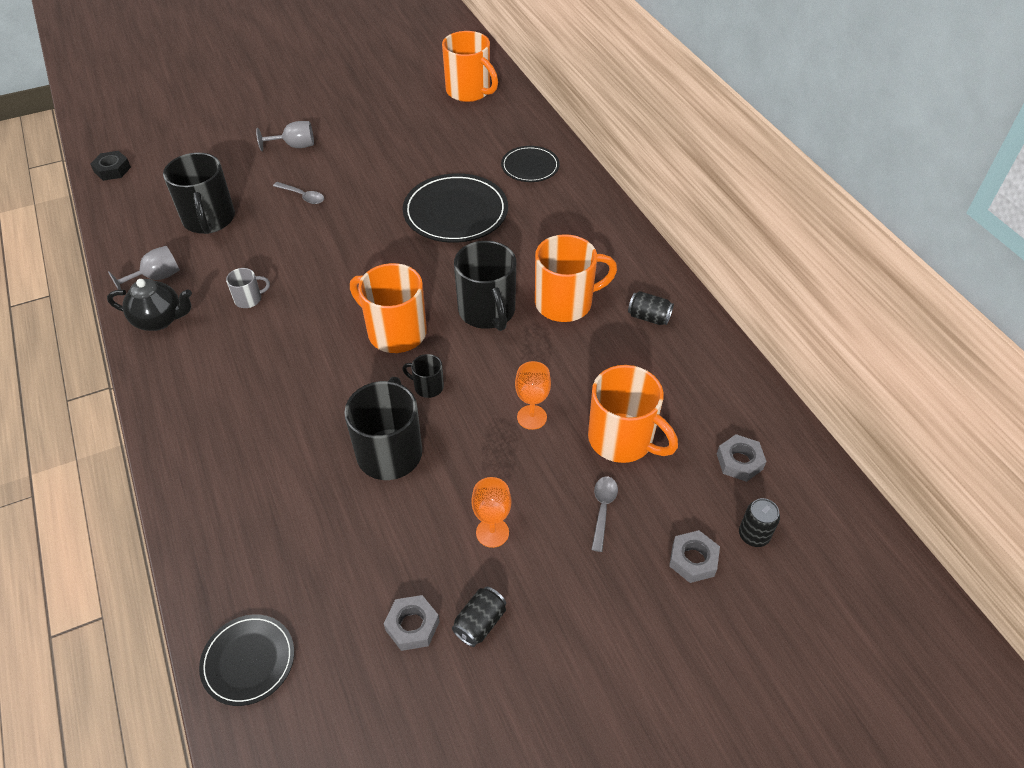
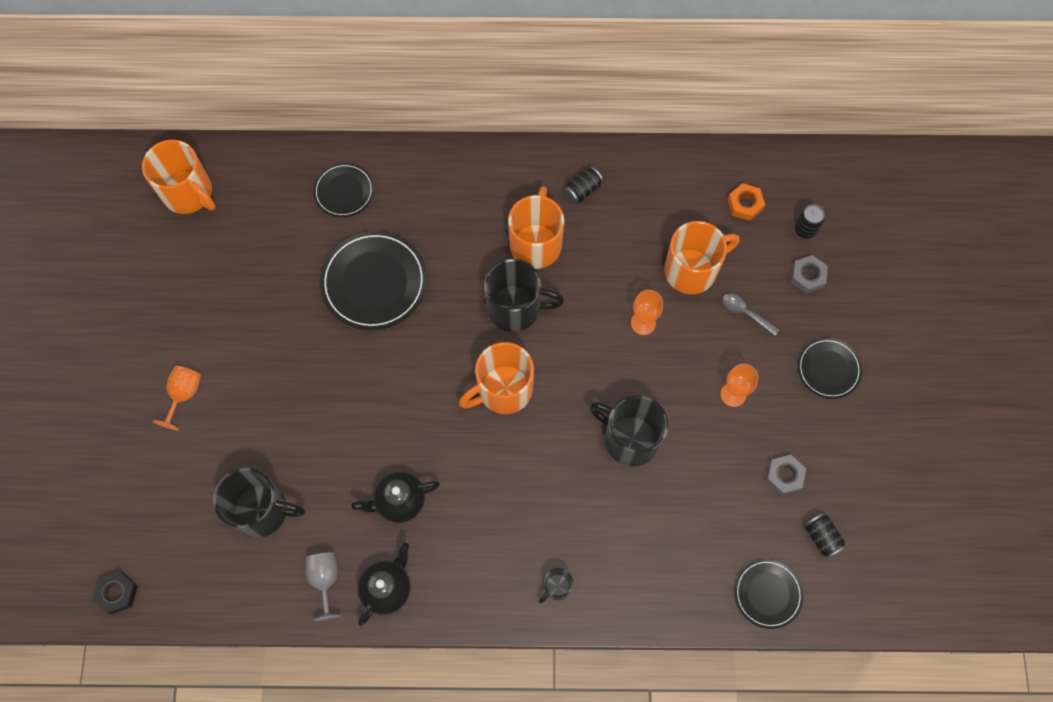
camera: 65 degrees left, 20 degrees up
grey mug [226,268,270,308] -> black teapot [352,471,440,523]
grey goblet [256,121,314,151] -> orange goblet [153,366,201,431]
grey spoon [273,182,324,204] -> none
black mug [402,354,444,398] -> black mug moved to [539,568,573,604]
orange mug [442,31,498,102] -> orange mug turned 60 degrees clockwise [142,140,215,214]
black can [452,587,506,647] -> black can moved to [805,513,846,558]
grey nut [717,434,767,482] -> orange nut [727,183,765,221]
none -> black plate [797,338,862,399]

